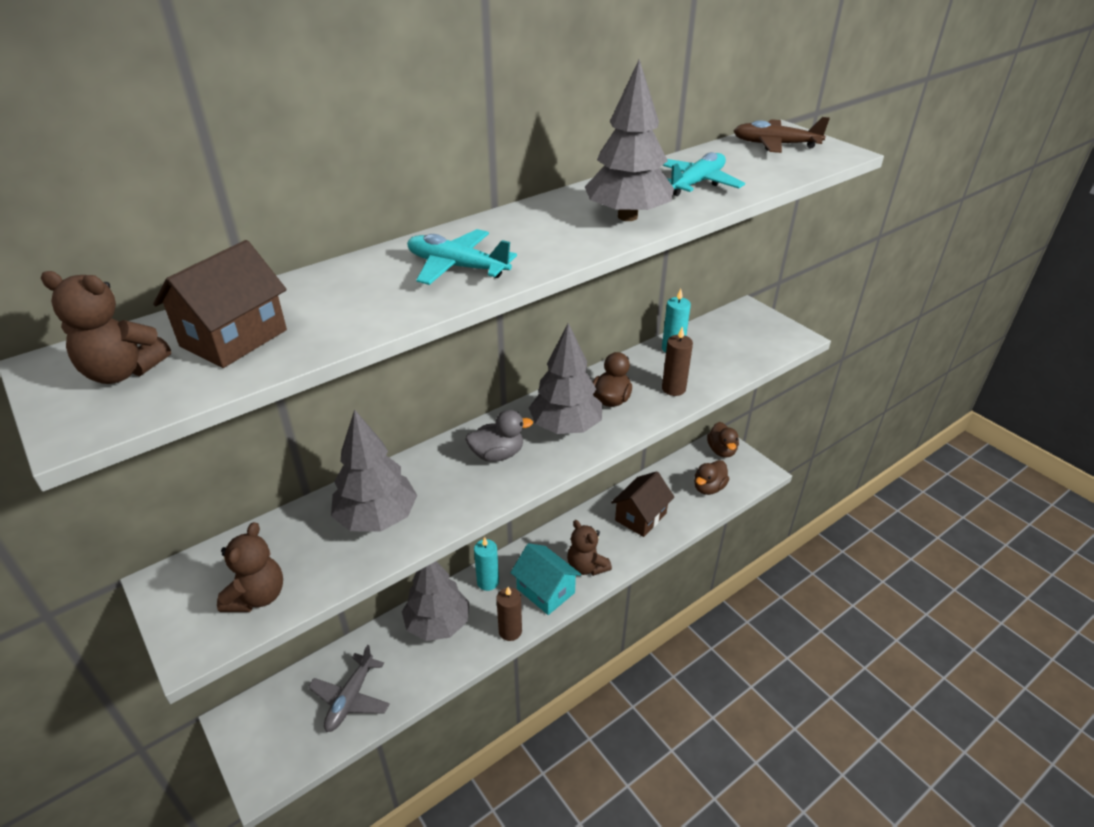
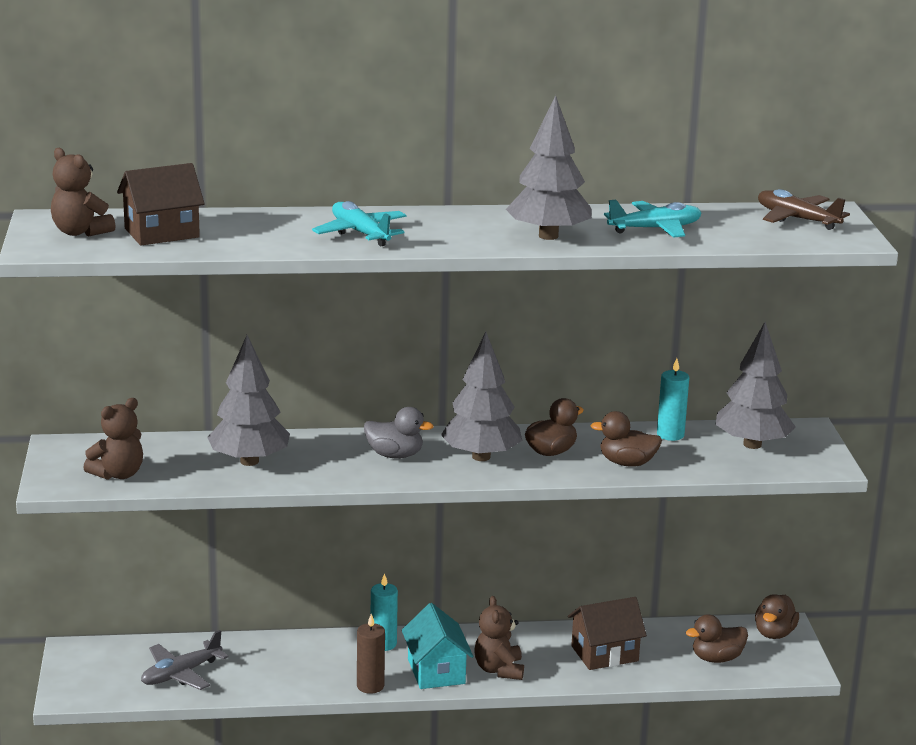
camera: 30 degrees right, 15 degrees down
grey tree [402,561,469,641] -> grey tree moved to [715,322,795,449]
brown candle [662,327,693,396] -> brown duck [590,411,662,467]

